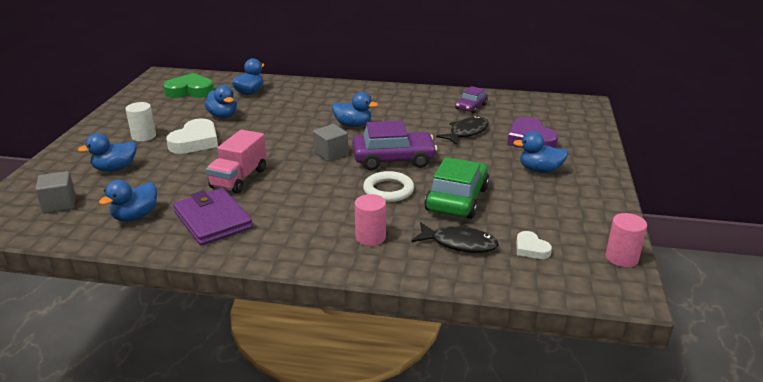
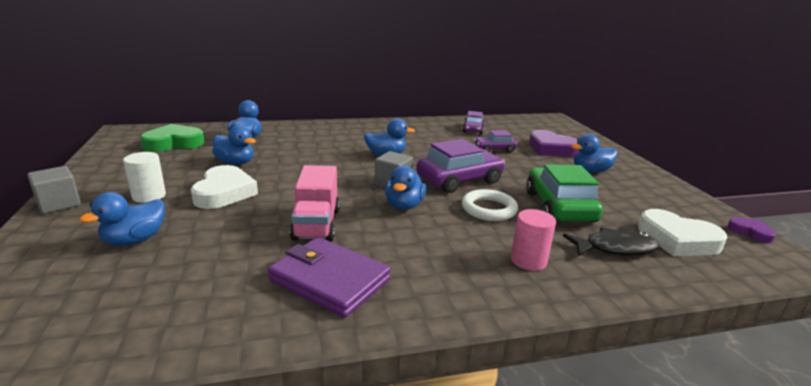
camera: 25 degrees left, 5 degrees down
grey cube [35,171,76,213] -> grey cube moved to [27,166,81,214]
blue duck [99,180,157,221] -> blue duck moved to [385,165,426,210]
black fish [436,116,489,145] -> purple car [474,130,517,153]
white heart [516,231,552,259] -> white heart [638,209,727,256], size x1.85
pink cylinder [606,213,647,267] -> purple heart [727,217,776,243]

